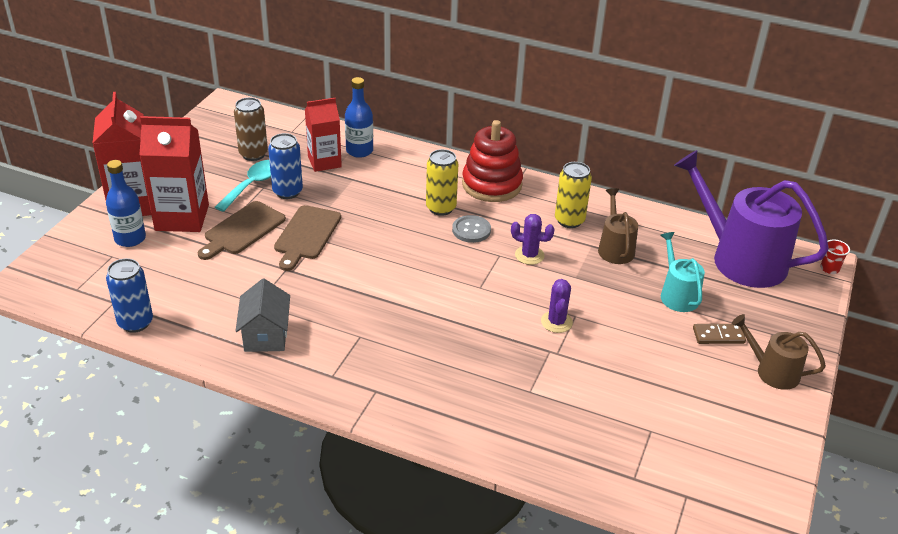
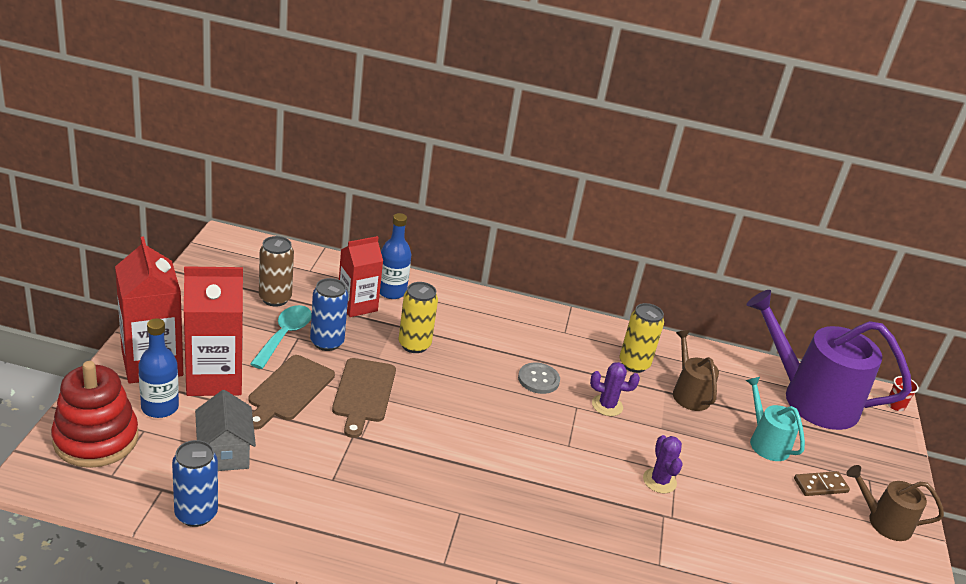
camera: 15 degrees left, 5 degrees down
grey house [235,279,290,352] -> grey house moved to [195,390,256,471]
yellow can [426,149,458,216] -> yellow can moved to [398,282,438,353]
red stacking toy [462,120,523,202] -> red stacking toy moved to [51,361,138,468]

